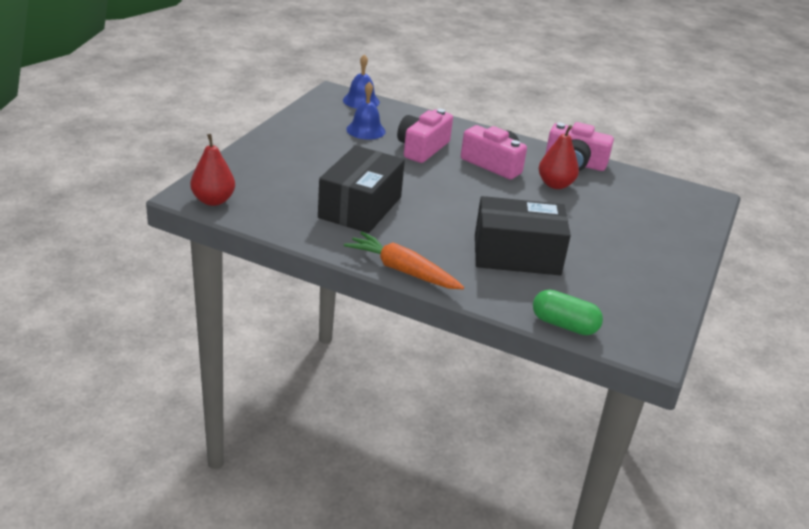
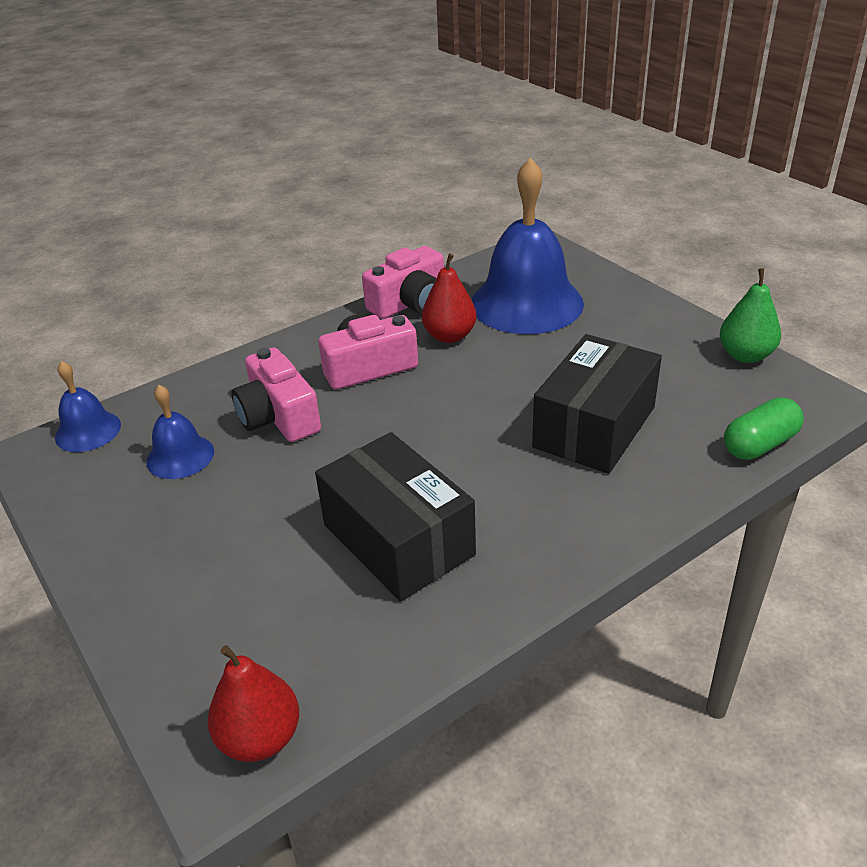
camera: 55 degrees left, 5 degrees up
orange carrot [344,232,464,289] -> none
none -> blue bell [472,157,584,334]
none -> green pear [720,268,781,363]

